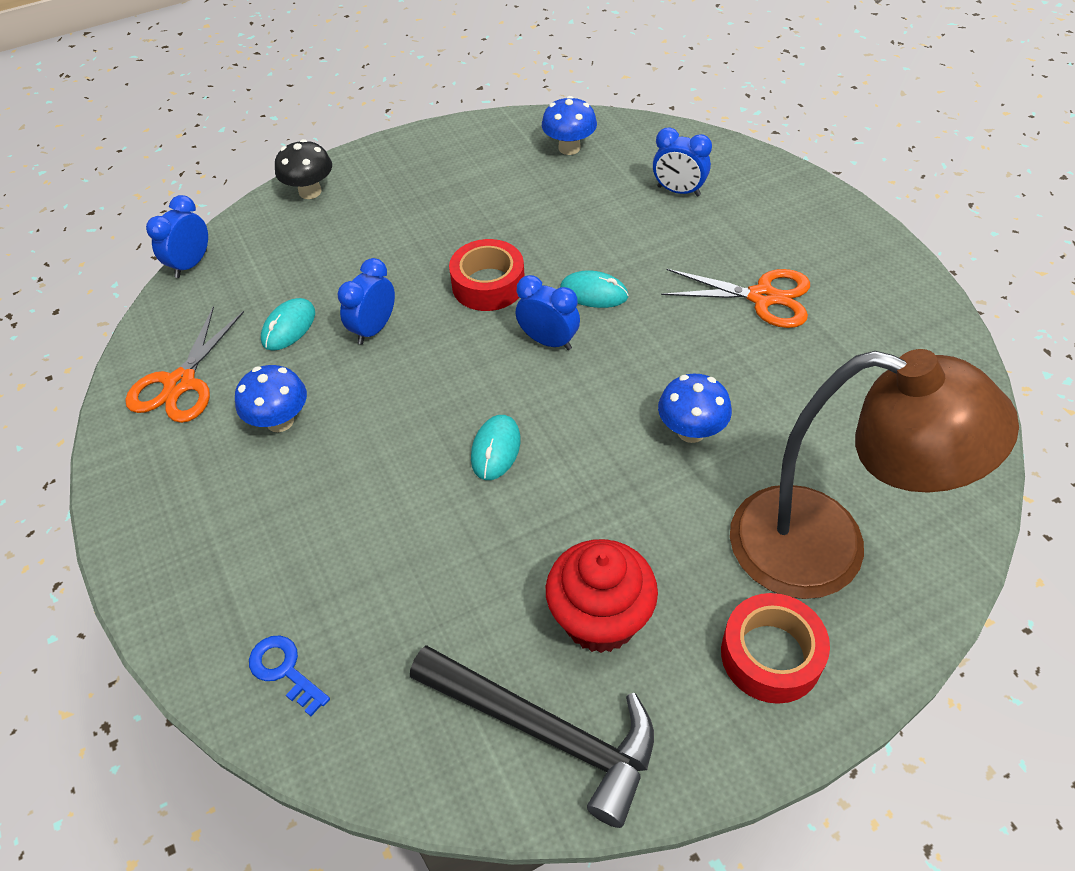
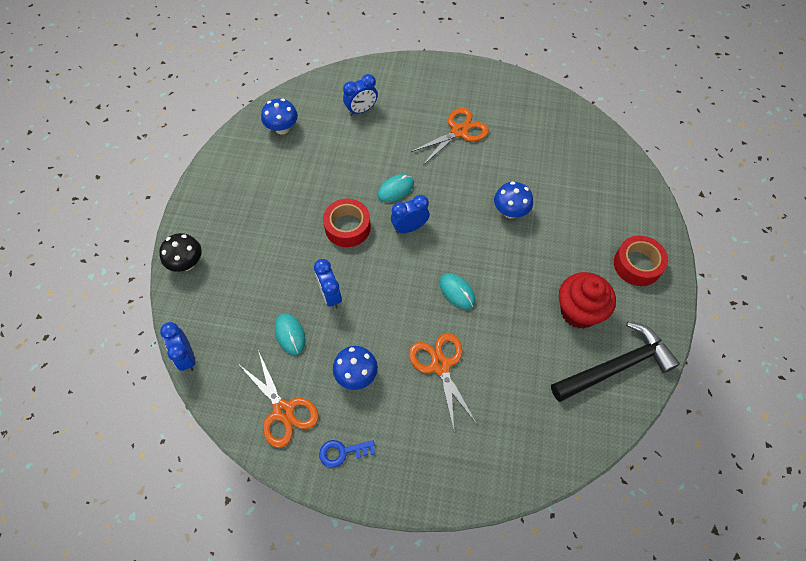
camera: 55 degrees left, 10 degrees up
blue key [249,636,330,716] -> blue key moved to [319,440,375,468]
brown lamp [730,349,1019,599] -> none
none -> orange scissors [409,333,477,430]

